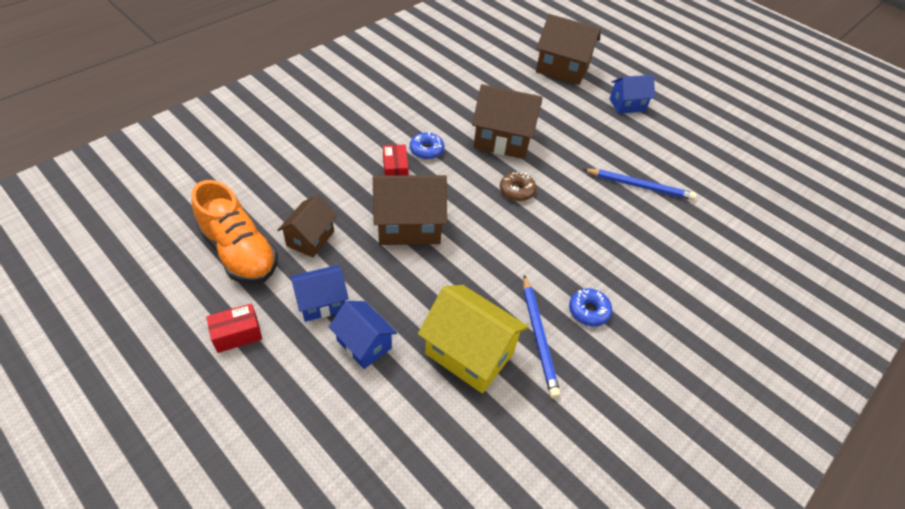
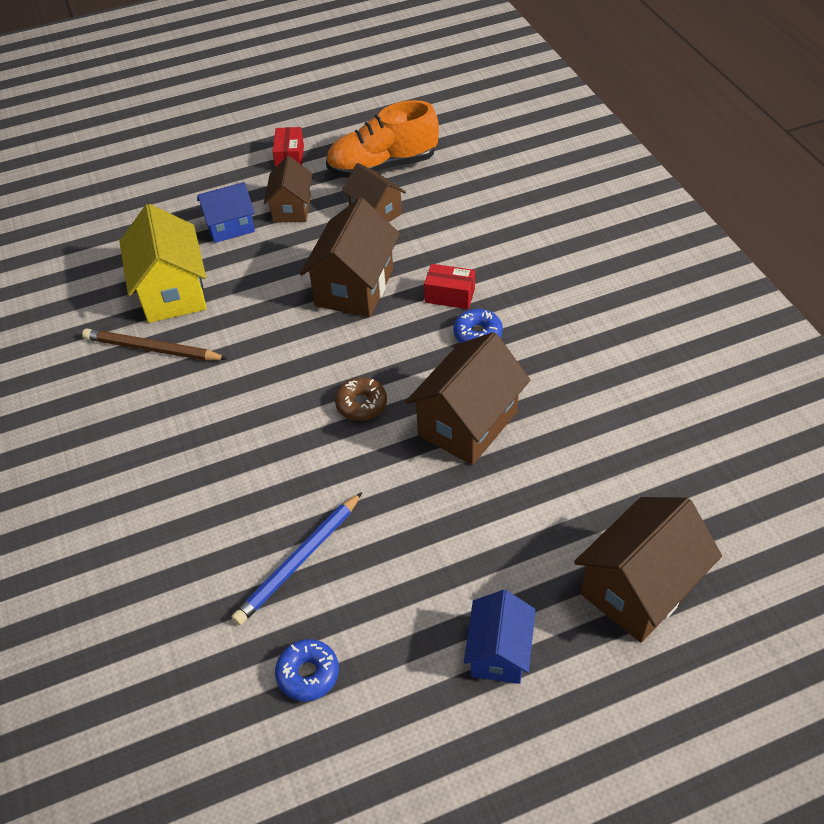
camera: 120 degrees right, 0 degrees up
blue house [291,265,349,322] -> brown house [264,156,312,222]
yellow house [418,285,529,393] -> yellow house turned 75 degrees counterclockwise [119,204,207,323]
blue pencil [523,275,561,399] -> brown pencil [82,329,228,361]
blue donut [569,288,612,326] -> blue donut moved to [275,639,339,701]

